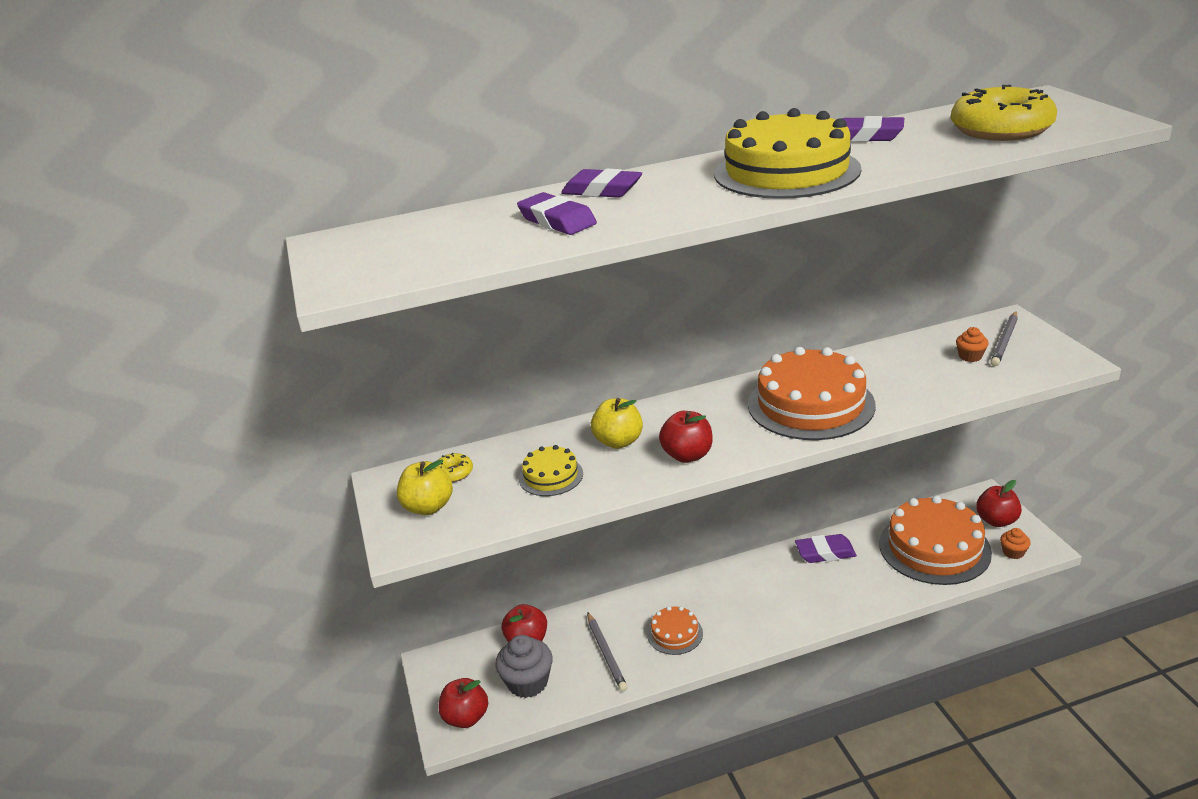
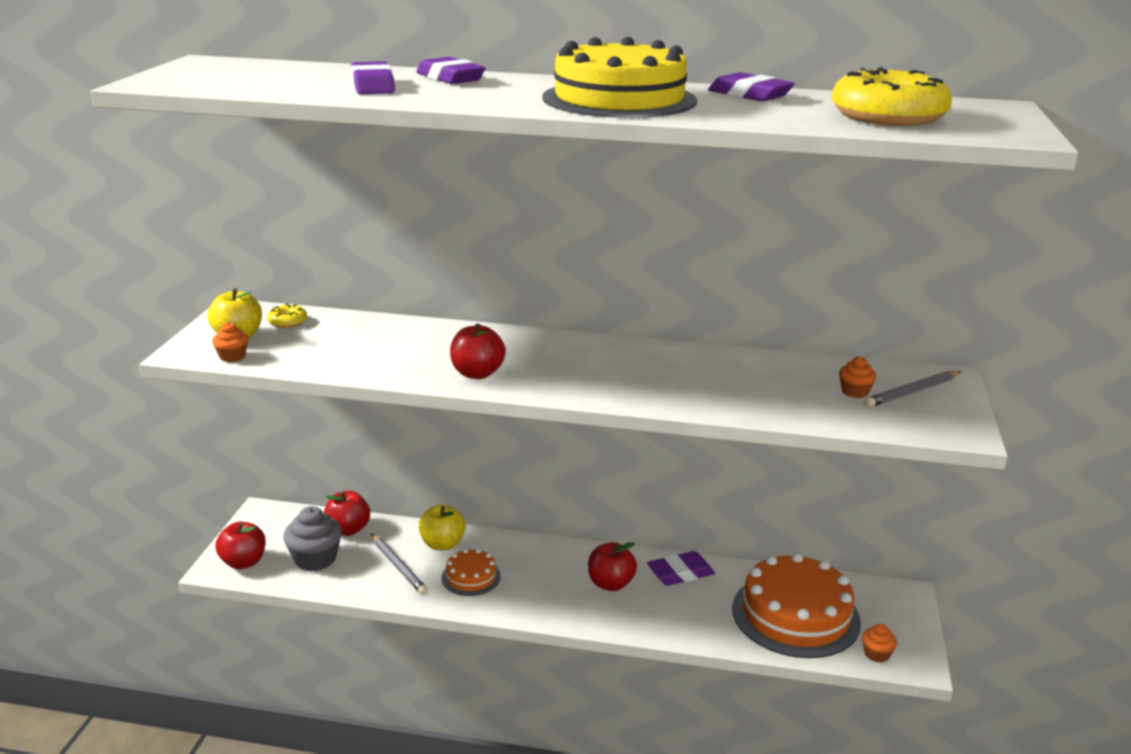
camera: 25 degrees right, 5 degrees down
yellow cake [519,445,583,496] -> none
grey pencil [587,612,628,692] -> grey pencil turned 45 degrees counterclockwise [371,533,428,595]
yellow apple [591,398,643,449] -> yellow apple moved to [419,504,466,550]
orange cake [748,347,876,440] -> none
purple eraser [795,534,857,563] -> purple eraser turned 45 degrees counterclockwise [647,551,715,586]
red apple [976,480,1022,527] -> red apple moved to [588,542,637,591]
none -> orange cupcake [212,322,248,362]

